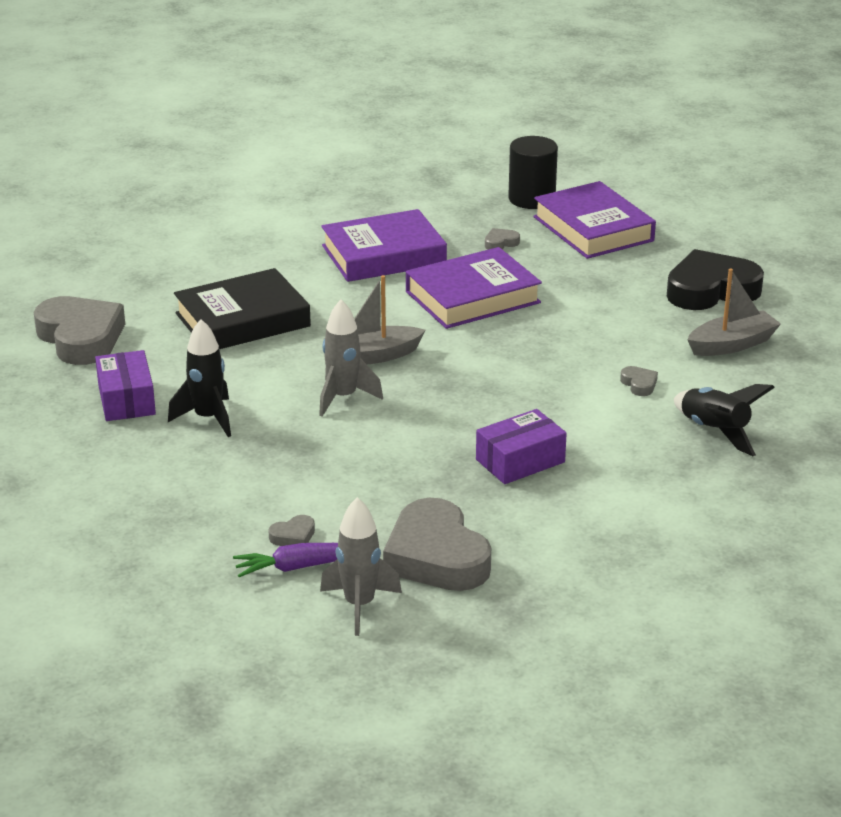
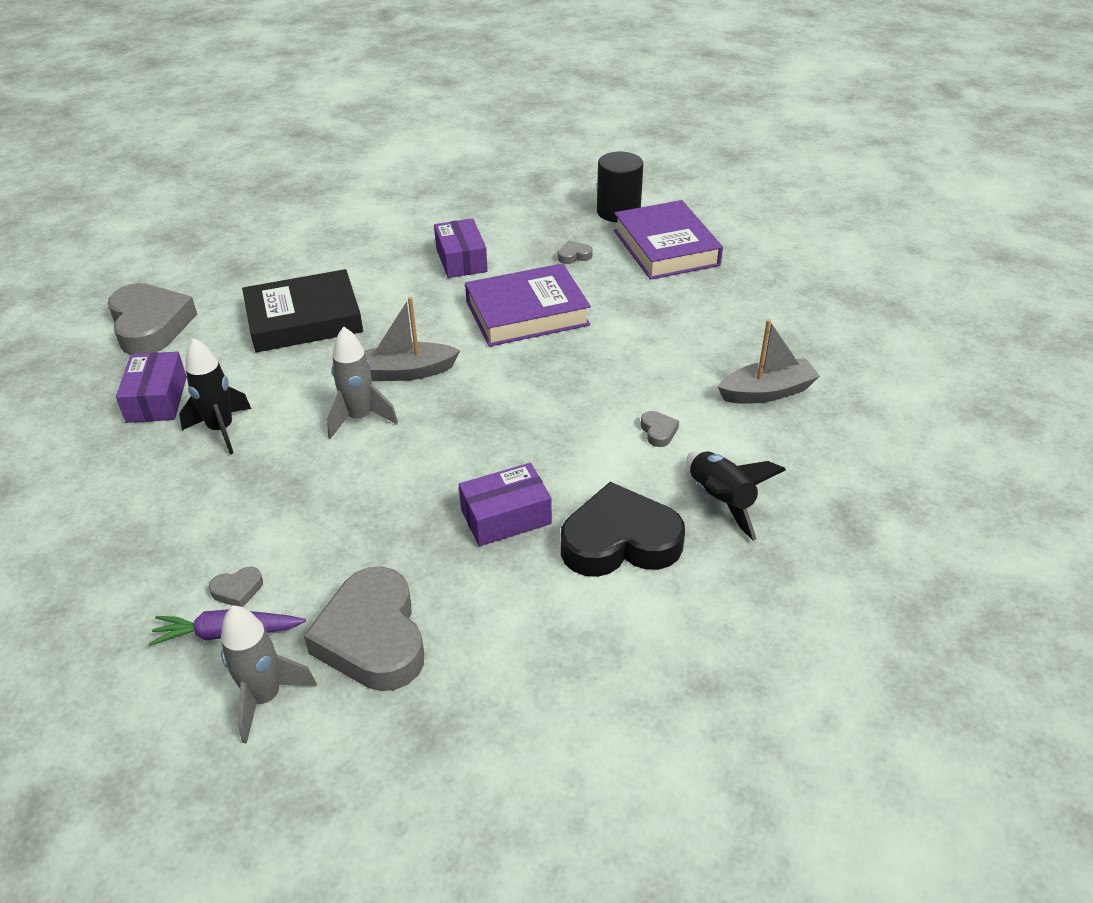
camera: 10 degrees right, 10 degrees up
purple book [321,209,447,282] -> purple box [434,218,488,278]
black heart [667,249,764,310] -> black heart moved to [561,482,685,577]

